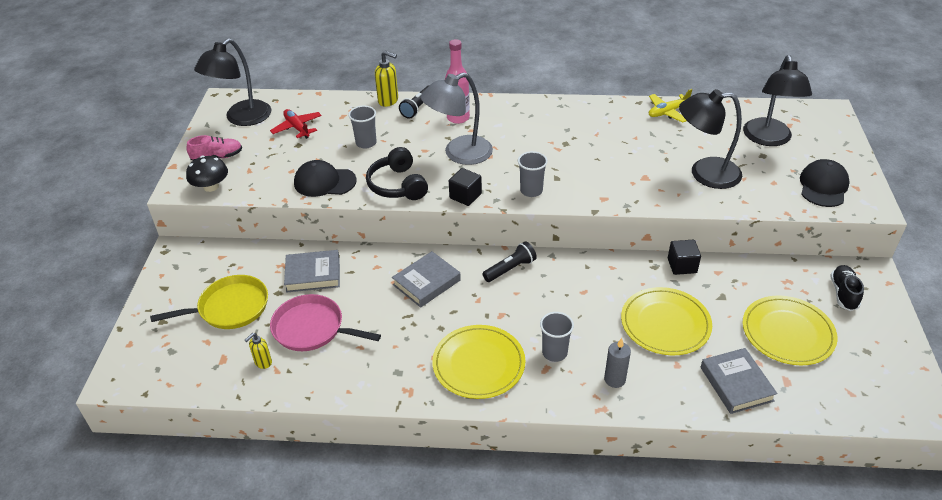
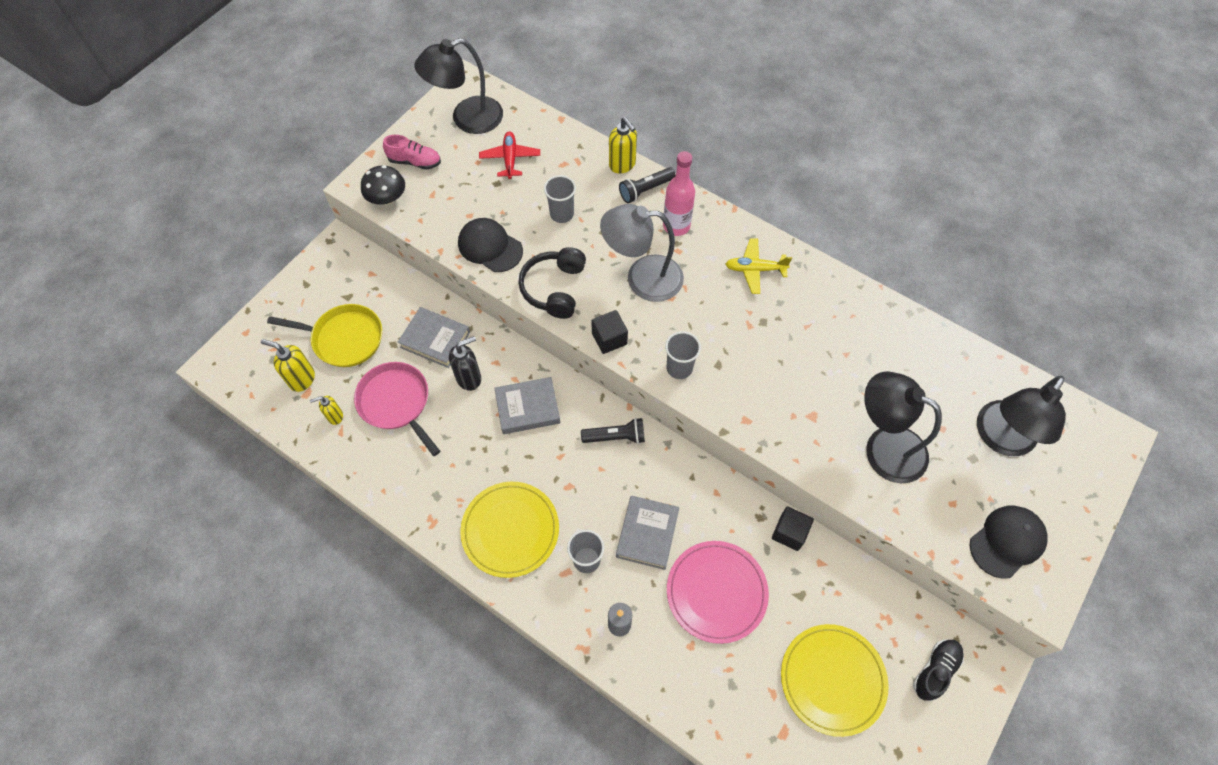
camera: 30 degrees right, 20 degrees up
yellow plate [621,287,712,355] -> pink plate [667,541,769,644]
yellow plane [649,89,692,123] -> yellow plane moved to [726,238,792,294]
grey book [701,348,778,414] -> grey book moved to [616,496,680,570]
none -> yellow soap dispenser [261,339,315,392]
none -> black soap dispenser [449,336,481,391]

